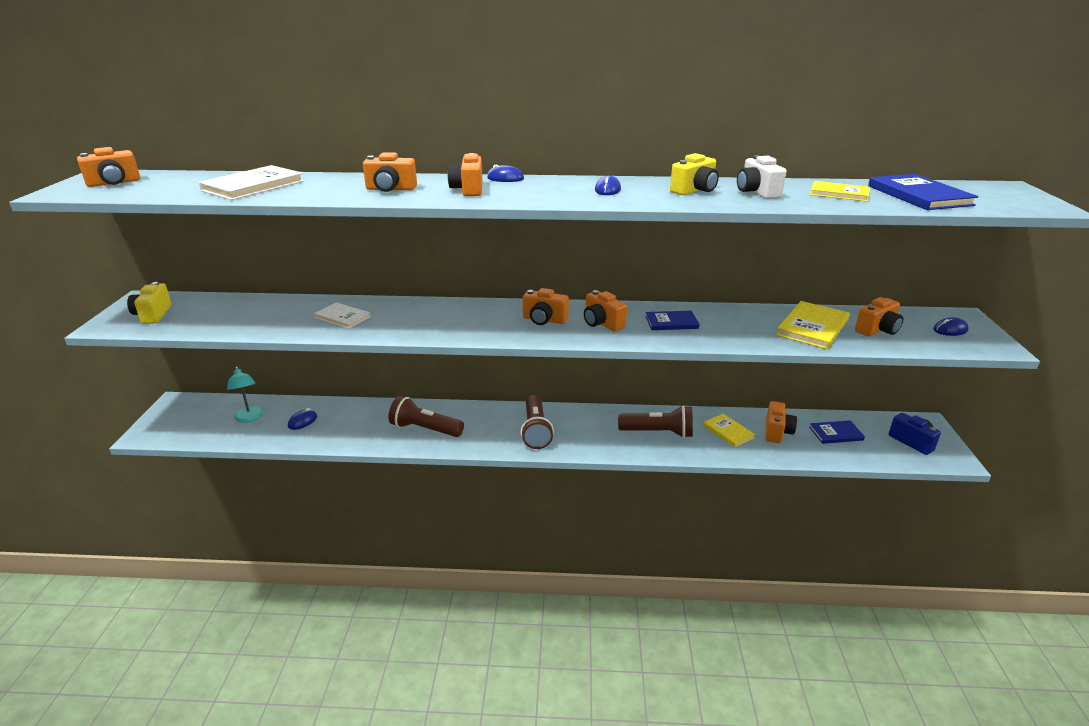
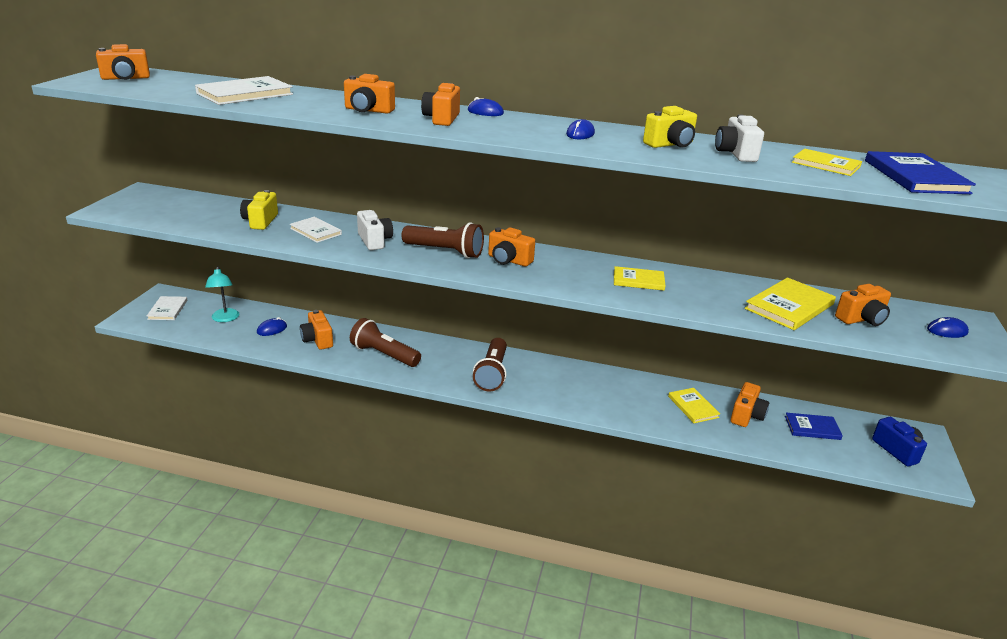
camera: 10 degrees right, 0 degrees up
yellow camera [127,282,171,324] -> yellow camera moved to [240,190,278,230]
orange camera [584,290,627,331] -> orange camera moved to [300,310,333,350]
brown flashlight [618,406,693,438] -> brown flashlight moved to [402,222,484,258]
blue book [645,311,700,330] -> yellow book [614,266,666,291]
none -> white book [147,296,187,320]
none -> white camera [357,210,393,250]

